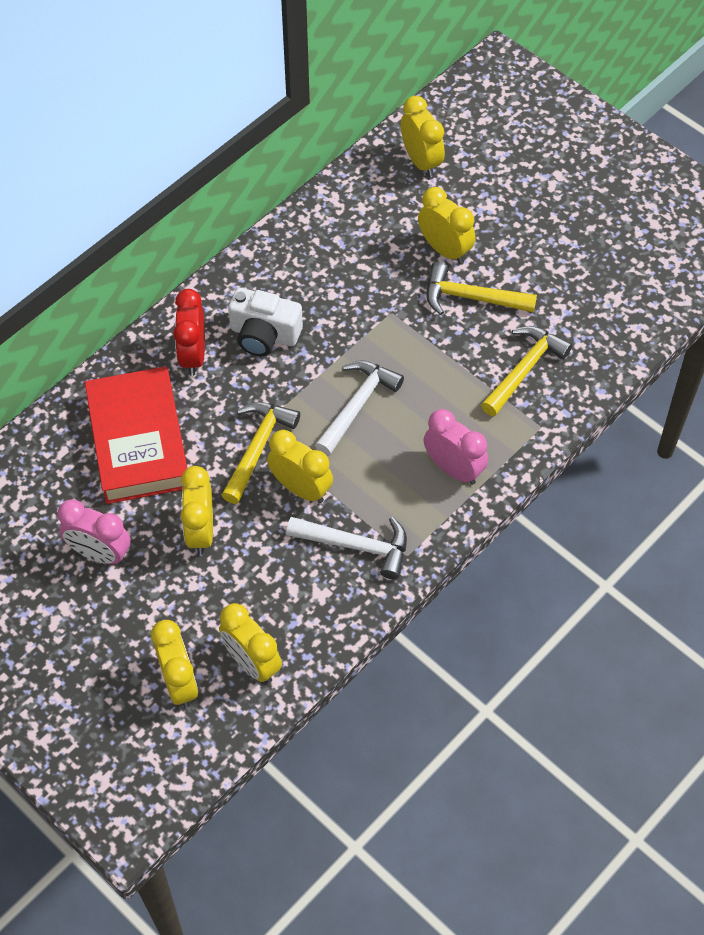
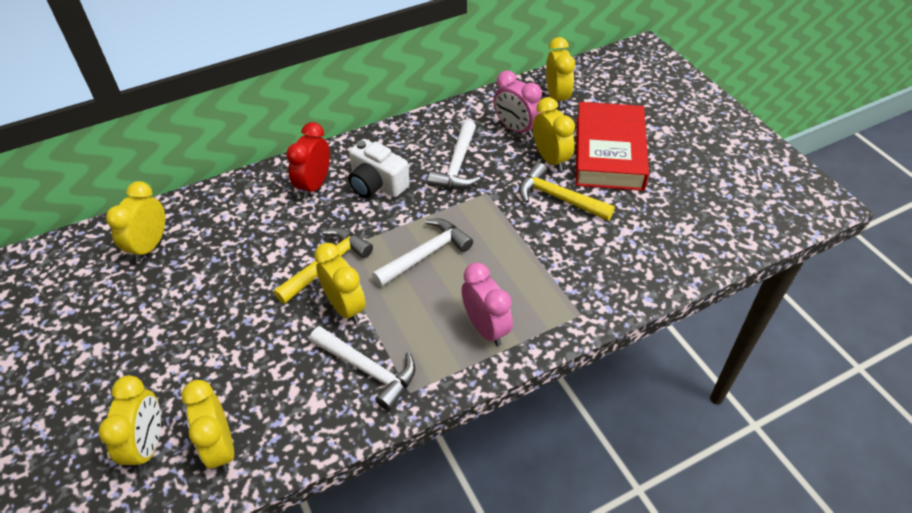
camera: 20 degrees right, 10 degrees down
pink clock [58,499,131,564] -> pink clock moved to [493,70,542,137]
red book [85,366,187,504] -> red book moved to [575,102,649,191]
yellow clock [181,466,213,555] -> yellow clock moved to [106,181,165,262]
yellow hammer [481,326,572,416] -> none
none -> white hammer [428,120,480,189]

